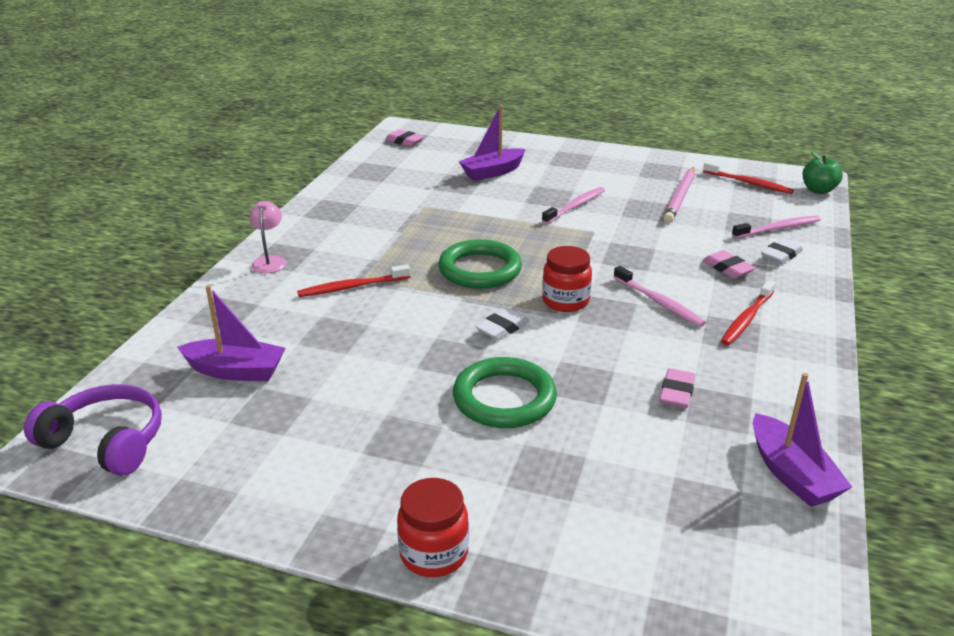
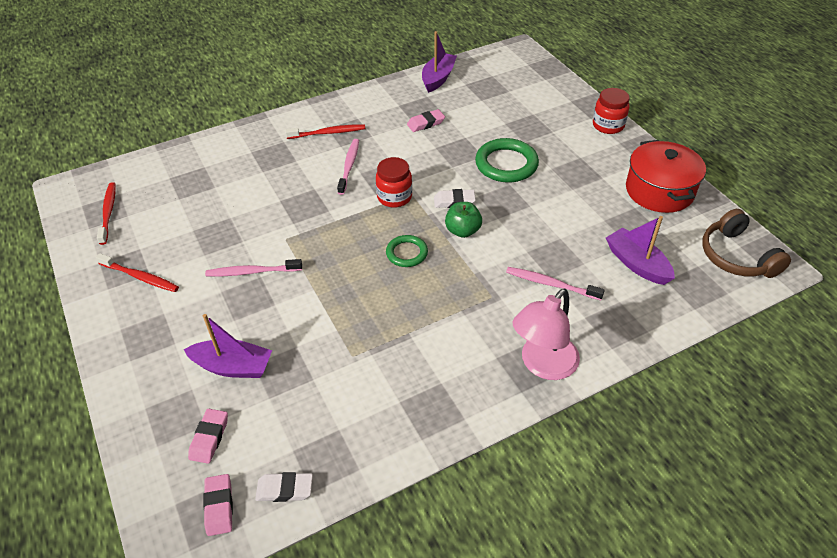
camera: 135 degrees left, 15 degrees up
purple headphones [24,384,162,476] -> brown headphones [702,209,791,278]
pink lamp [250,201,286,273] -> pink lamp [513,289,580,380], size x1.73
red toothbrush [297,264,411,297] -> red toothbrush moved to [96,253,179,292]
green ring [438,239,522,289] -> green ring [386,235,428,267], size x0.59
pink pencil [663,167,695,223] -> none
pink eraser [703,250,755,278] -> pink eraser moved to [188,409,228,464]
pink toothbrush [732,216,821,238] -> pink toothbrush moved to [506,267,605,300]
white eraser [761,238,803,264] -> white eraser moved to [255,472,313,502]
green apple [803,151,843,194] -> green apple moved to [445,202,482,238]
none -> red pot [626,140,706,213]

